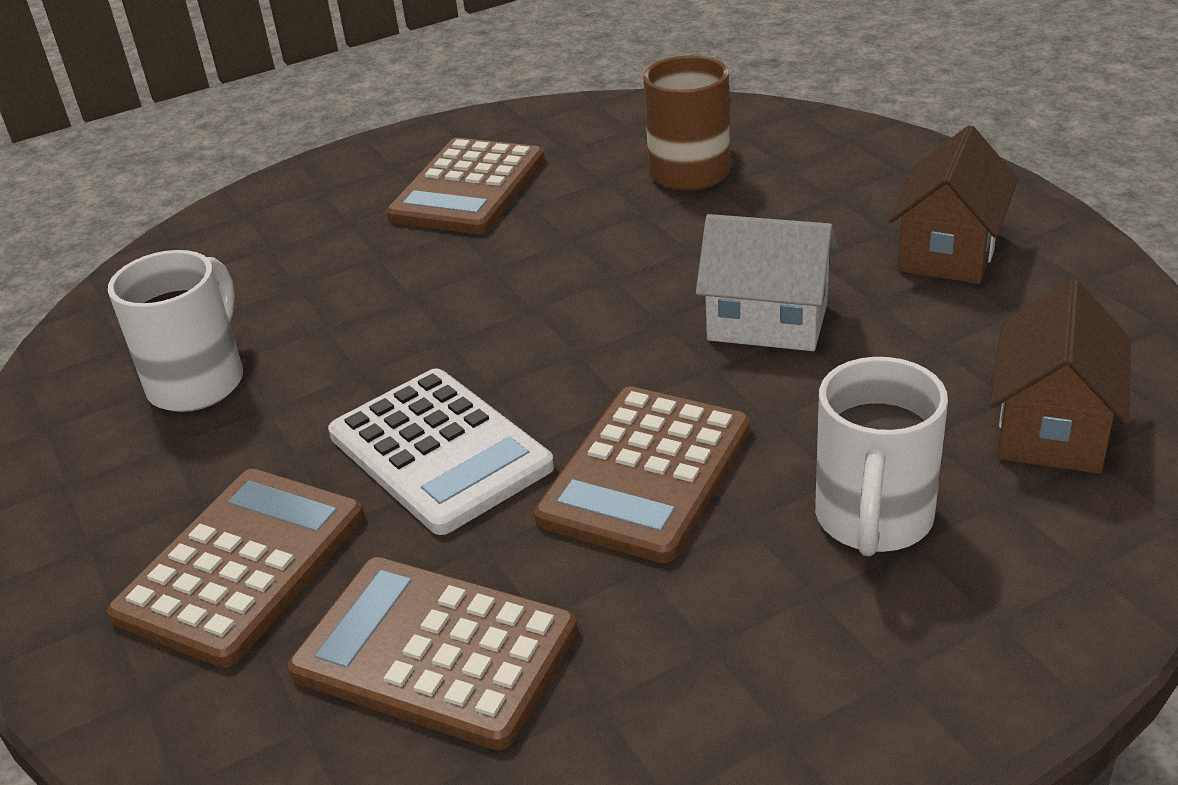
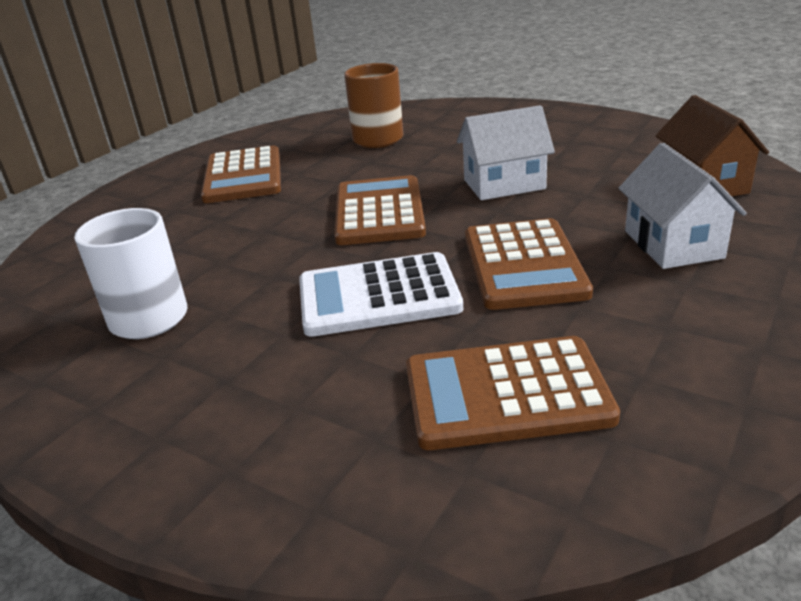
camera: 30 degrees left, 5 degrees down
brown calculator [107,469,364,668] -> brown calculator moved to [334,175,426,245]
white calculator [328,368,554,535] -> white calculator turned 150 degrees clockwise [299,252,463,337]
white mug [815,357,948,556] -> white house [618,143,747,269]
brown house [888,125,1018,284] -> none

